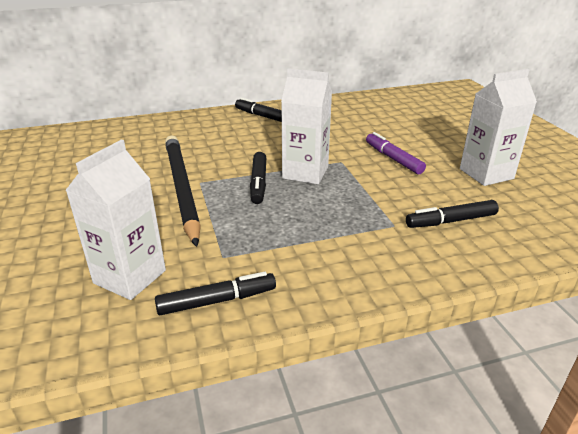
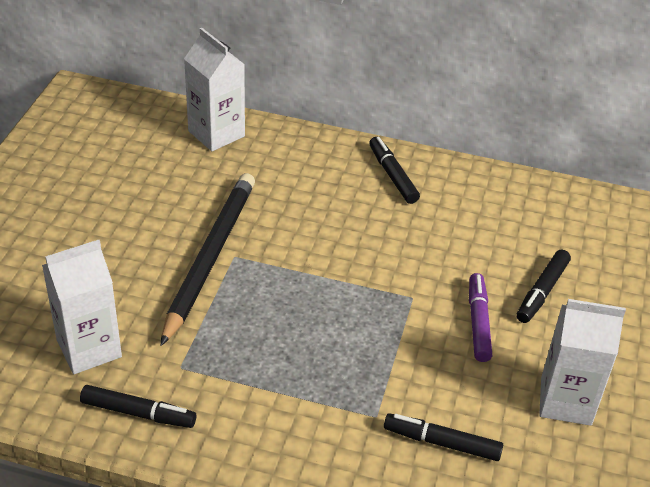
camera: 30 degrees right, 10 degrees up
black marker [250,152,266,204] -> black marker moved to [516,250,571,323]
white carton [281,68,332,184] -> white carton moved to [184,28,245,151]

